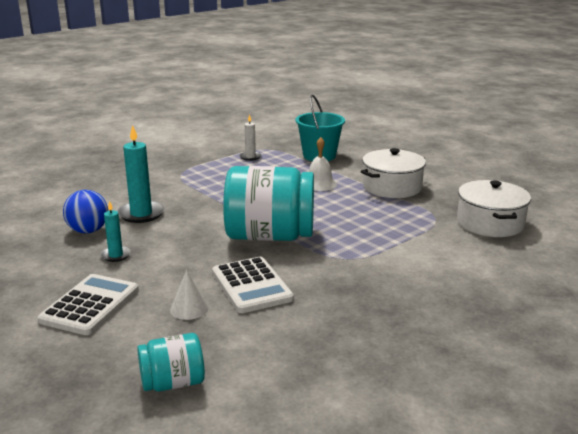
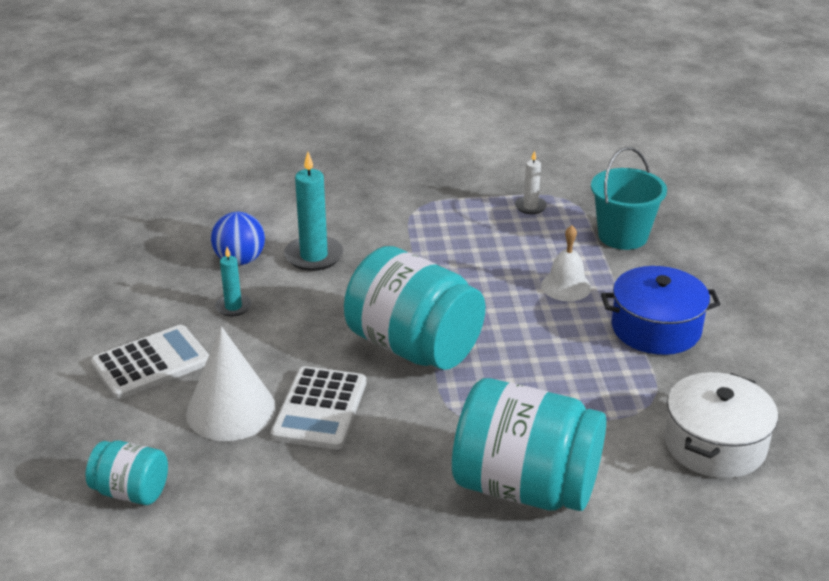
camera: 35 degrees right, 10 degrees up
white cone [170,270,209,320] -> white cone [186,326,276,441], size x1.98
white pot [361,148,426,198] -> blue pot [601,266,721,355]
none -> turquoise jar [452,378,606,511]

